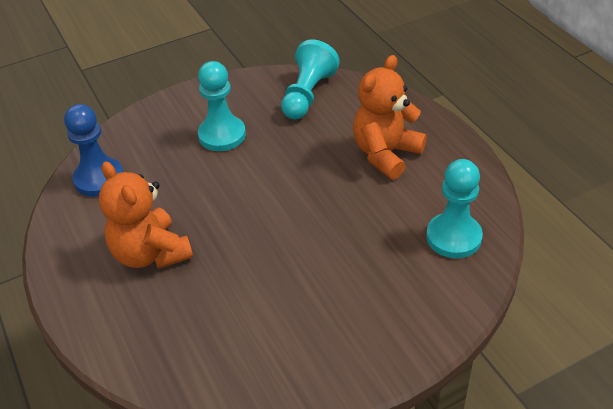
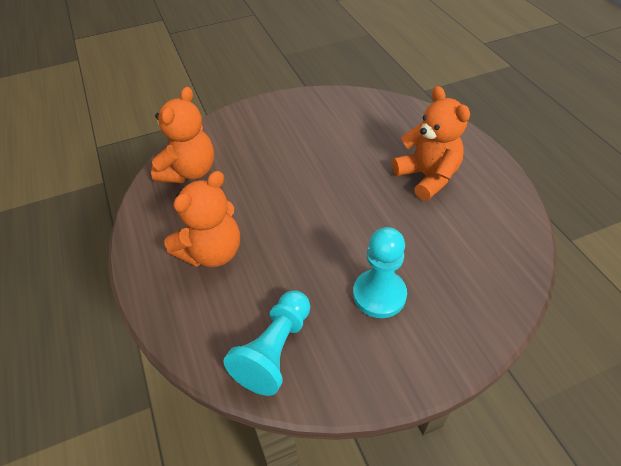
camera: 175 degrees left, 5 degrees up
blue pawn [64,104,124,197] -> none
turquoise pawn [426,159,483,258] -> orange teddy bear [151,87,214,183]

